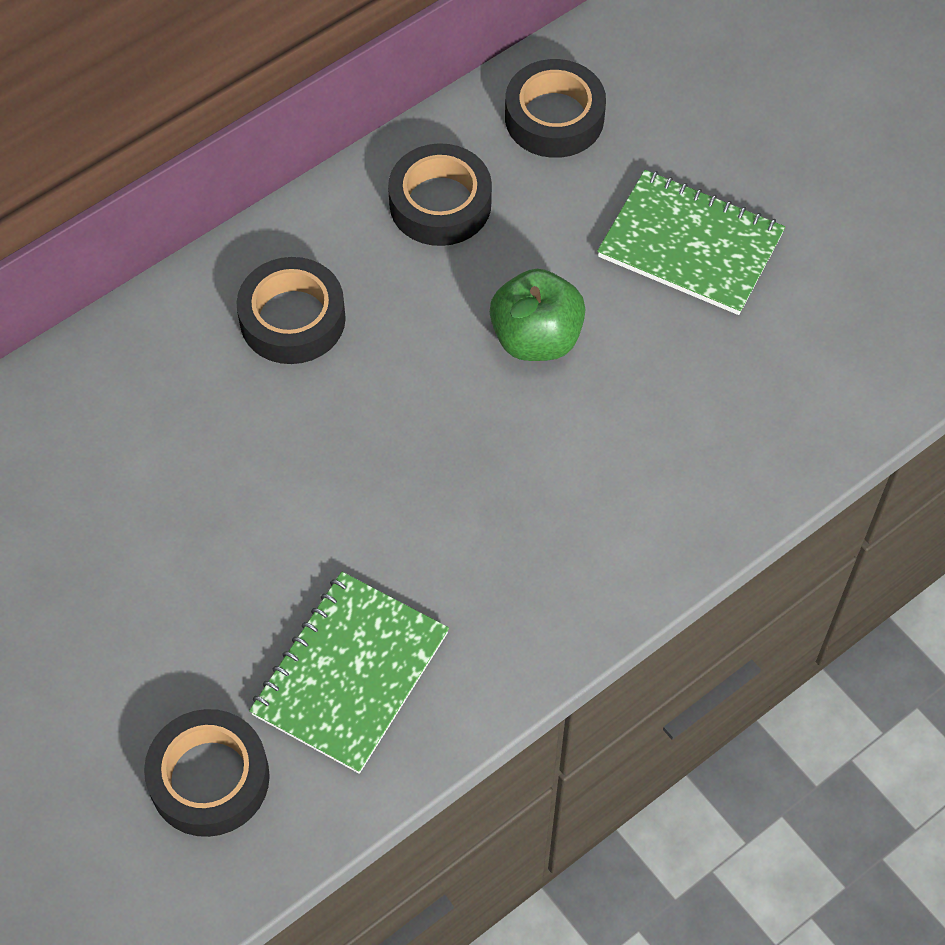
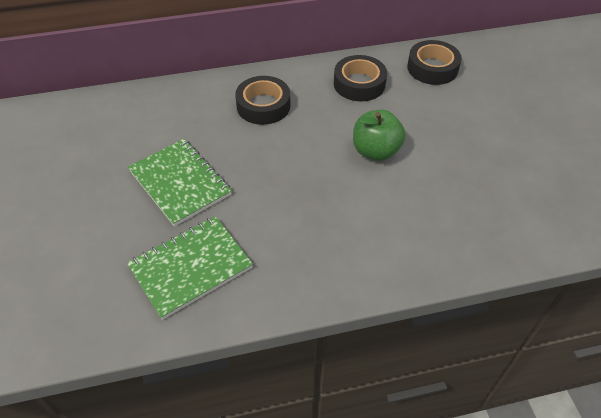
camera: 25 degrees right, 10 degrees down
black tape [144,709,270,837] -> none
green notebook [597,170,785,315] -> green notebook moved to [128,139,232,227]

